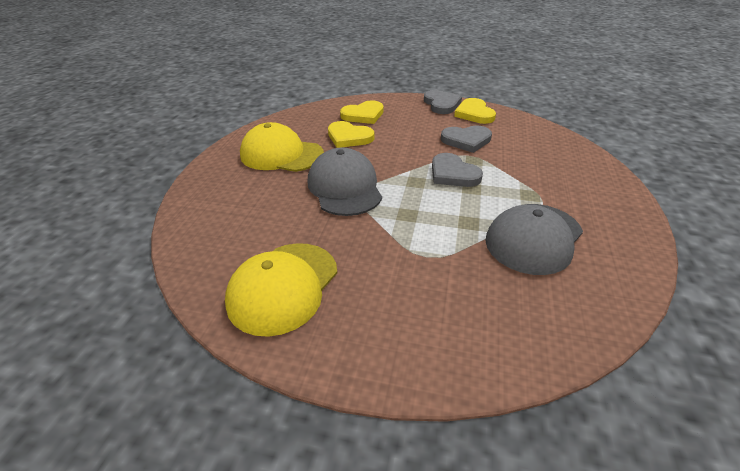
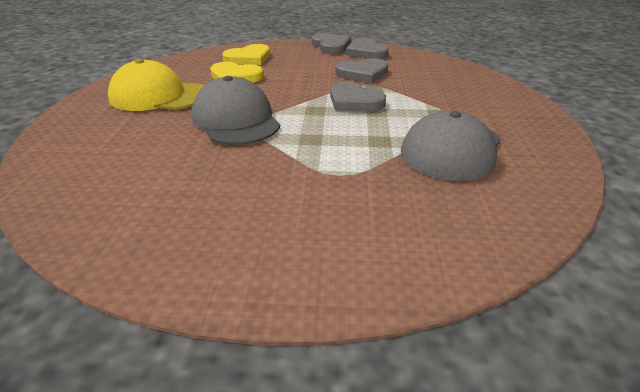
camera: 10 degrees left, 5 degrees down
yellow cap [225,243,337,337] -> none
yellow heart [454,98,496,124] -> grey heart [346,38,389,59]

